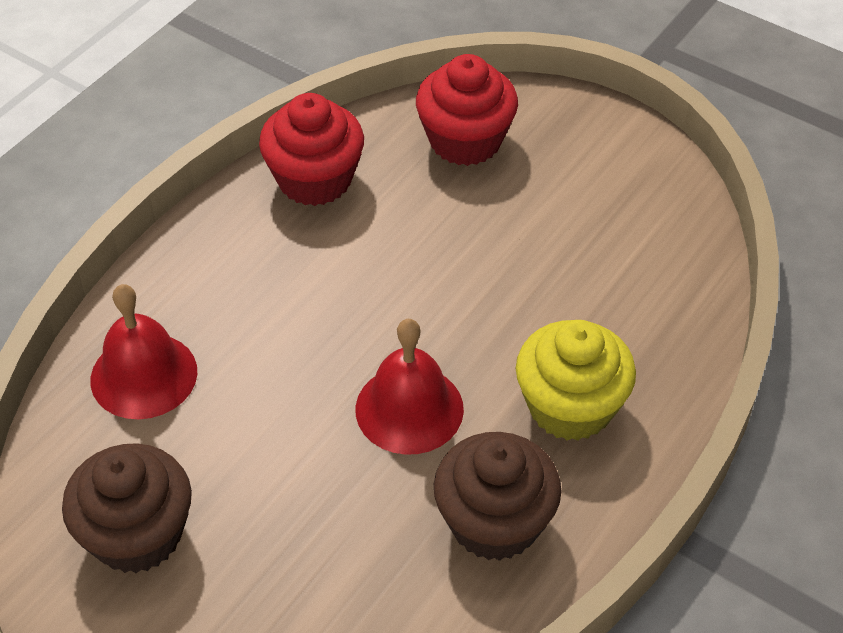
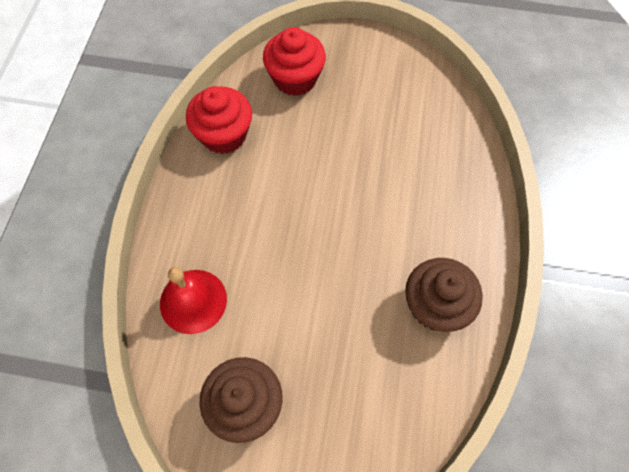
camera: 25 degrees left, 15 degrees up
red bell [356,319,464,455] -> none
yellow cupcake [516,320,636,441] -> none

